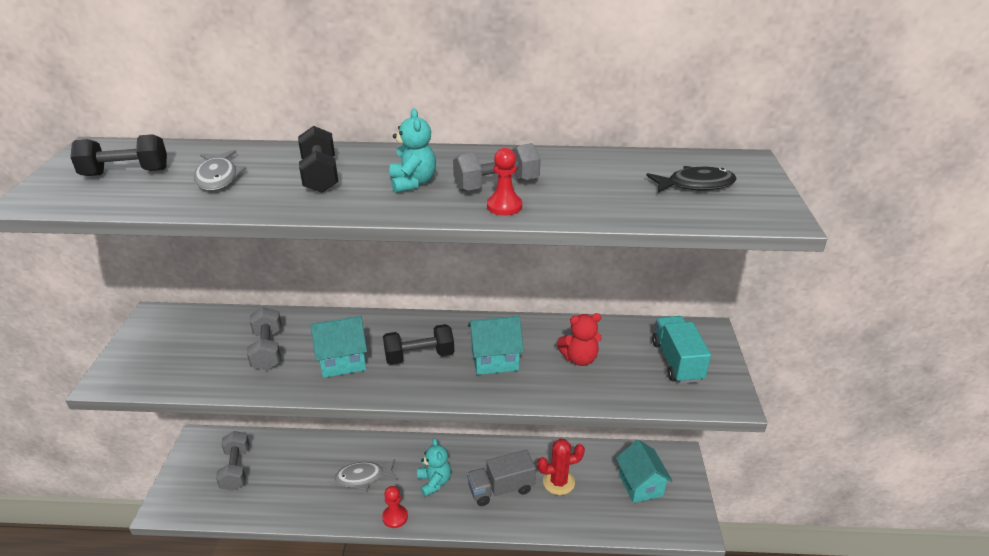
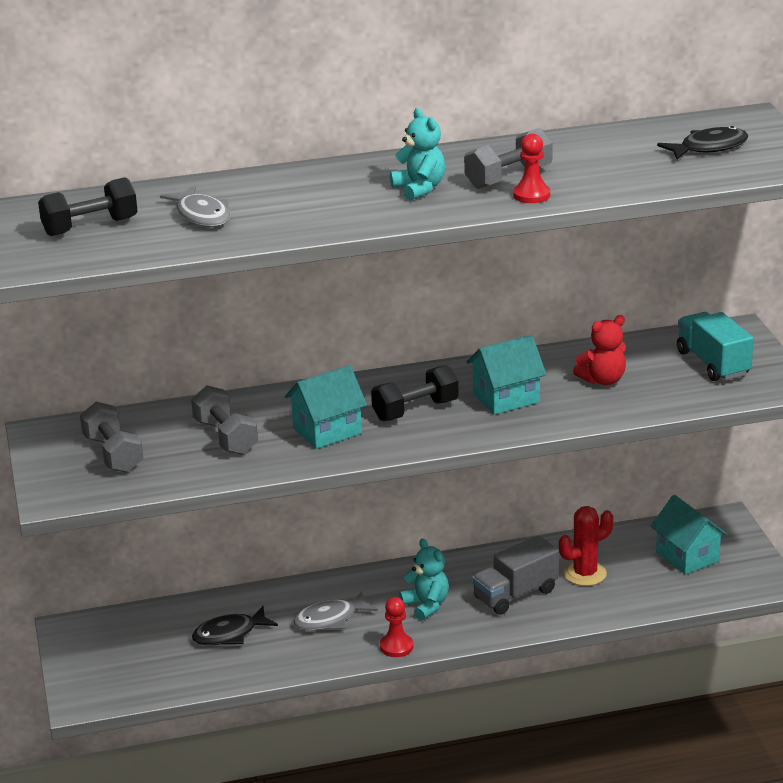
camera: 15 degrees left, 5 degrees down
grey dumbbell [216,431,250,491] -> grey dumbbell moved to [80,402,143,473]
black dumbbell [298,126,338,193] -> none
none -> black fish [192,606,278,645]

